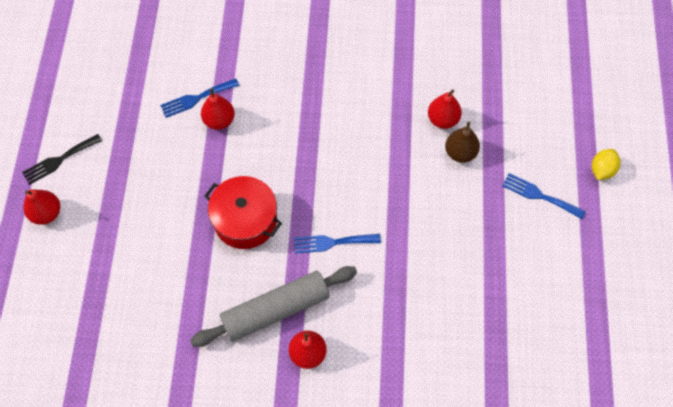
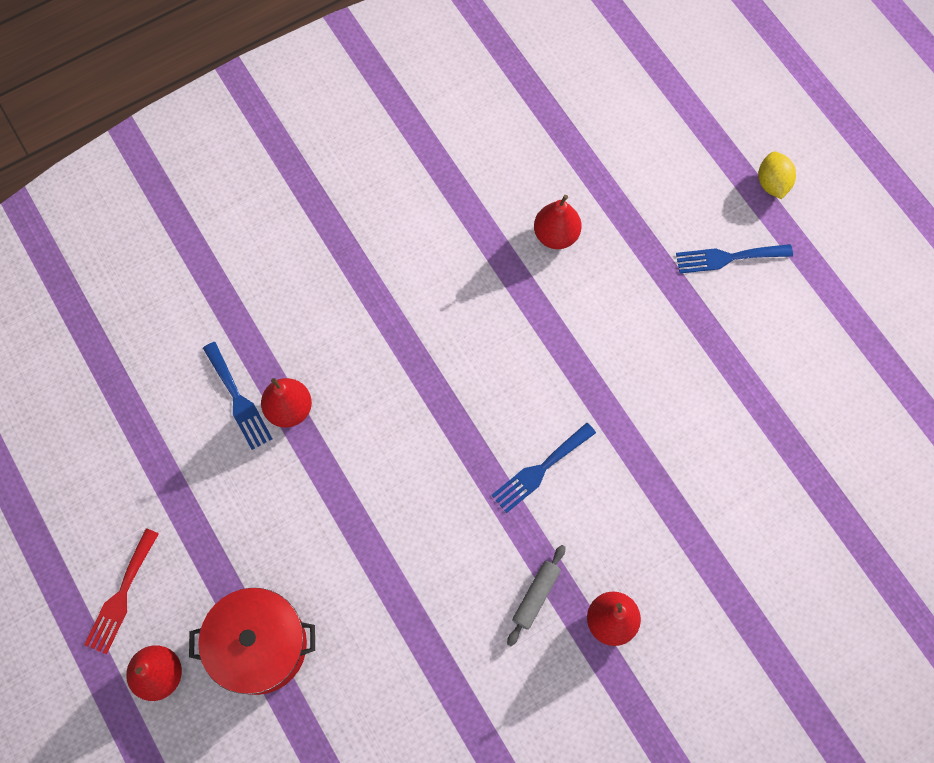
camera: 35 degrees left, 5 degrees up
black fork [22,134,102,185] -> red fork [84,528,159,655]
blue fork [160,79,239,118] -> blue fork turned 60 degrees counterclockwise [203,342,272,450]
grey rolling pin [190,266,357,347] -> grey rolling pin [507,545,565,646], size x0.45
red pot [204,176,282,249] -> red pot moved to [189,588,315,695]
brown pear [445,122,480,163] -> none

